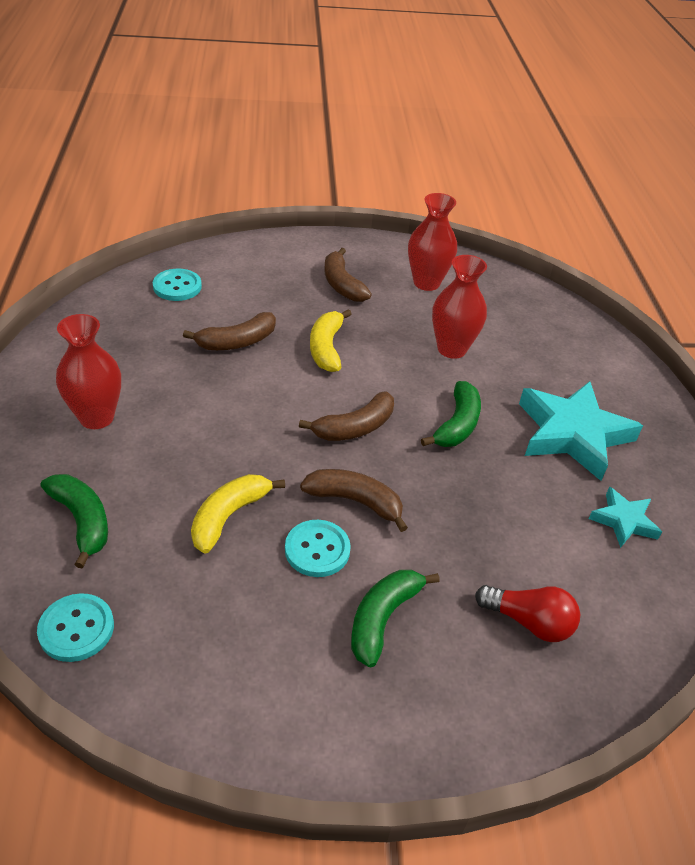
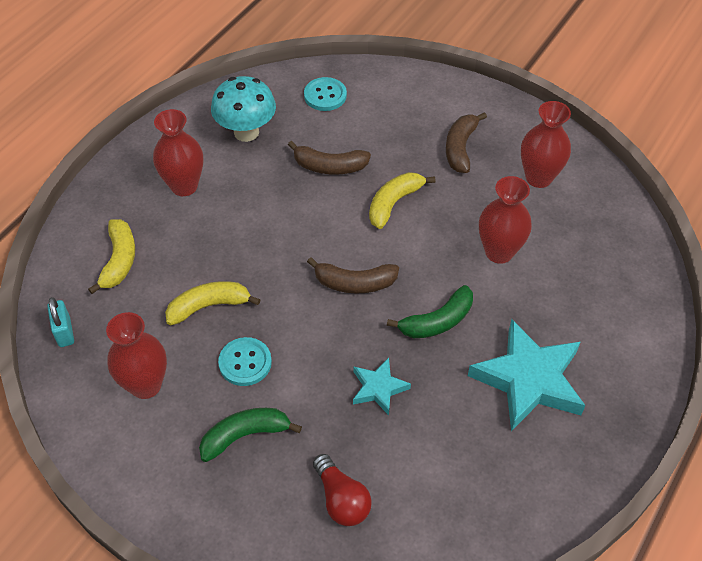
camera: 40 degrees right, 10 degrees up
turquoise button [37,593,114,662] -> turquoise padlock [47,297,74,347]
green banana [41,474,108,568] -> yellow banana [88,219,135,294]
brown banana [300,469,408,532] -> none
turquoise star [589,487,662,548] -> turquoise star moved to [353,357,411,415]
none -> red vase [106,312,167,399]
none -> turquoise mushroom [211,76,276,142]

